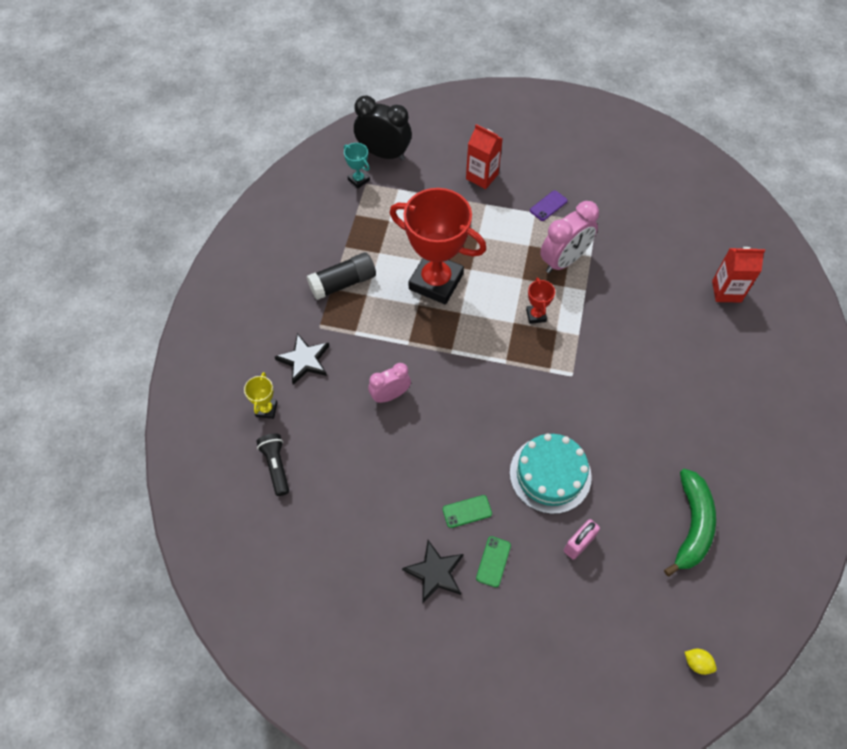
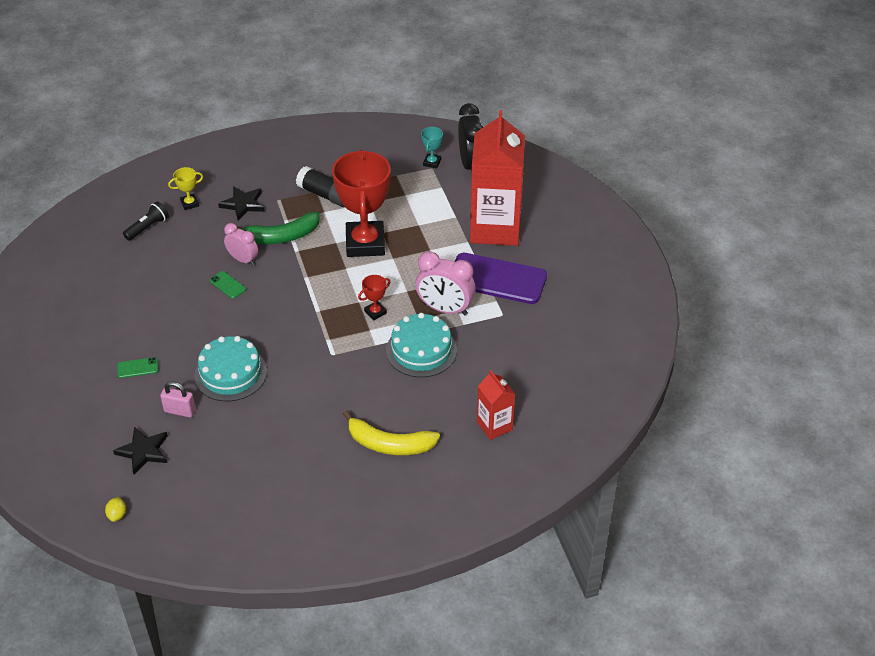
camera: 60 degrees right, 15 degrees down
black star [402,540,464,604] -> black star moved to [113,427,168,474]
green phone [443,495,492,528] -> green phone moved to [210,271,246,299]
red carton [466,124,503,189] -> red carton [470,110,525,246], size x2.07
purple phone [530,190,568,221] -> purple phone [455,253,547,304], size x2.49
green banana [664,469,716,576] -> green banana moved to [236,212,320,244]
none -> yellow banana [343,410,440,455]
none -> turquoise cake [386,313,457,377]

